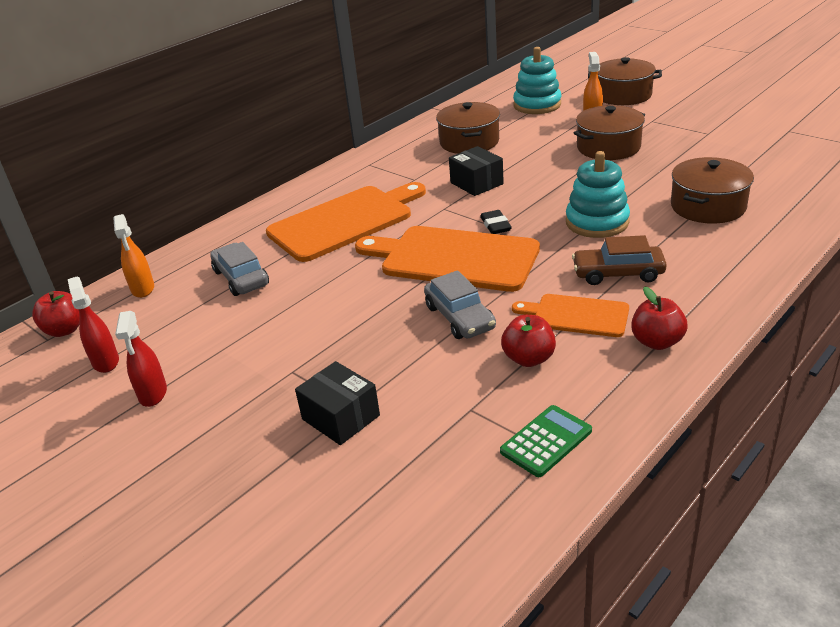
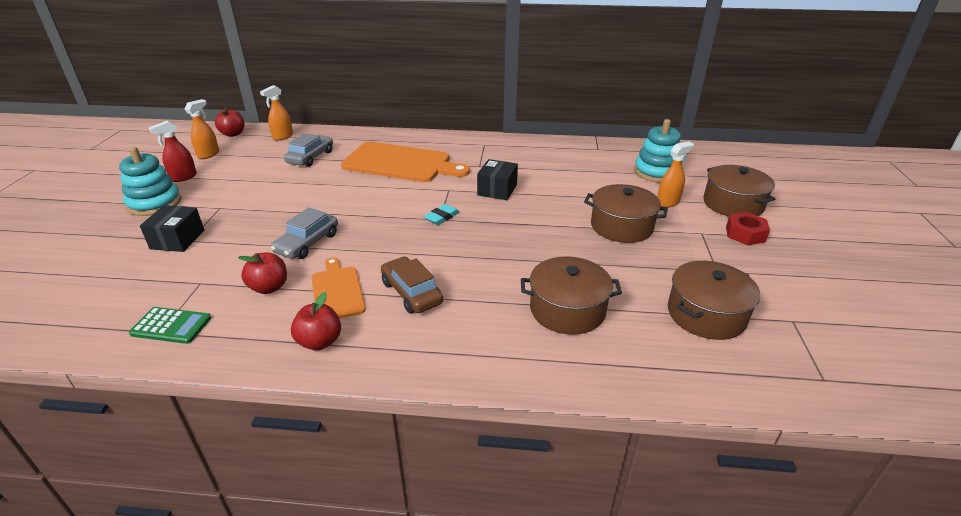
camera: 50 degrees right, 0 degrees up
red spray bottle [68,276,119,373] -> orange spray bottle [185,99,219,159]
orange cutting board [355,226,540,292] -> none
brown pot [436,102,500,154] -> brown pot moved to [668,261,760,340]
black eraser [480,210,512,234] -> turquoise eraser [424,204,460,225]
turquoise stacking toy [566,151,630,238] -> turquoise stacking toy moved to [119,147,181,216]
none -> red nut [726,212,770,245]

